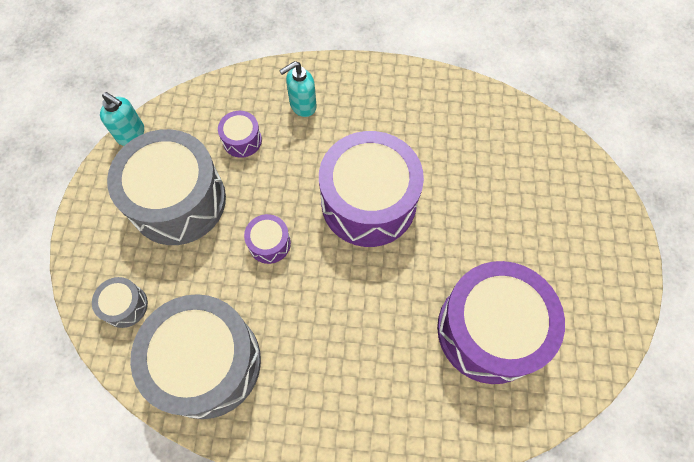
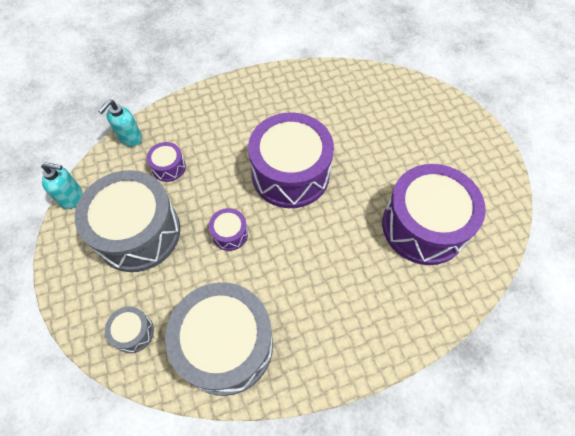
camera: 25 degrees left, 5 degrees down
turquoise soap dispenser [279,61,317,117] -> turquoise soap dispenser moved to [98,100,142,147]

